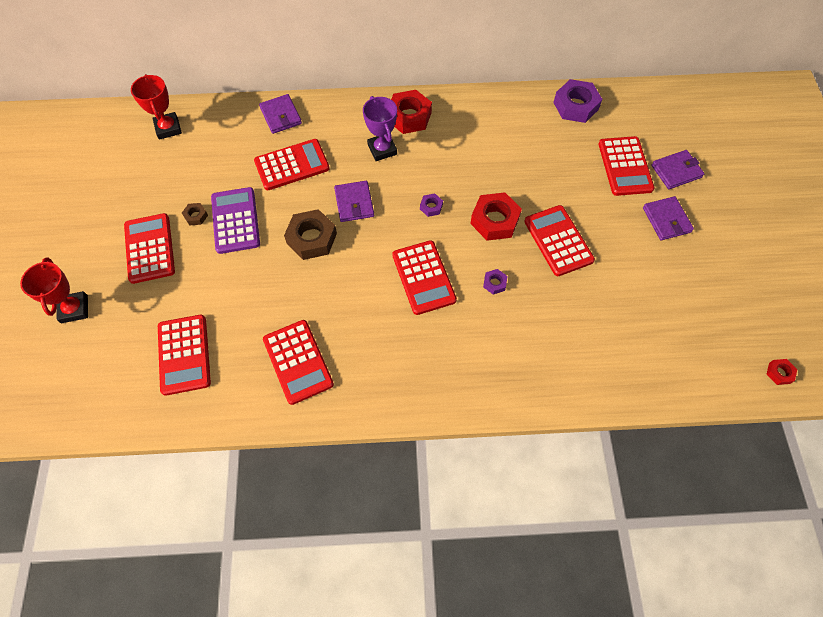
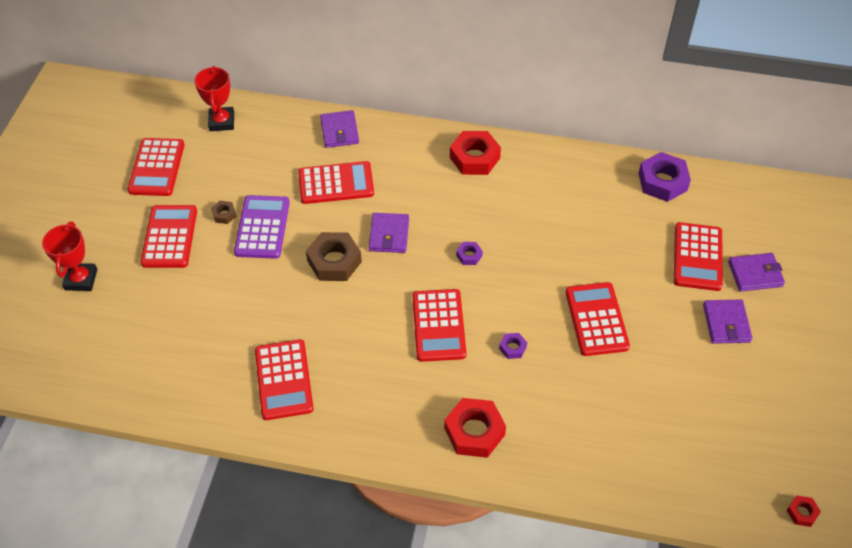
camera: 15 degrees right, 10 degrees down
red calculator [158,315,211,396] -> red calculator moved to [127,138,185,196]
purple trophy [363,96,397,161] -> none
red nut [470,192,522,241] -> red nut moved to [444,398,506,458]

